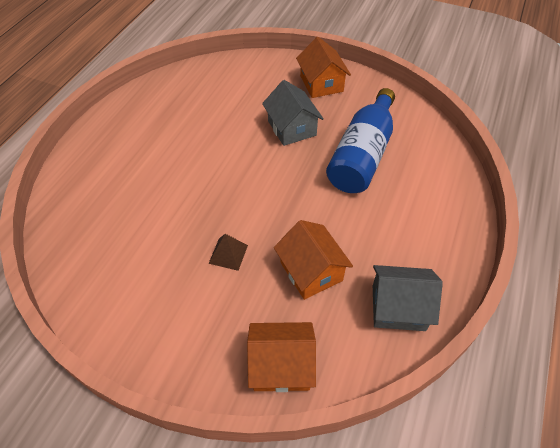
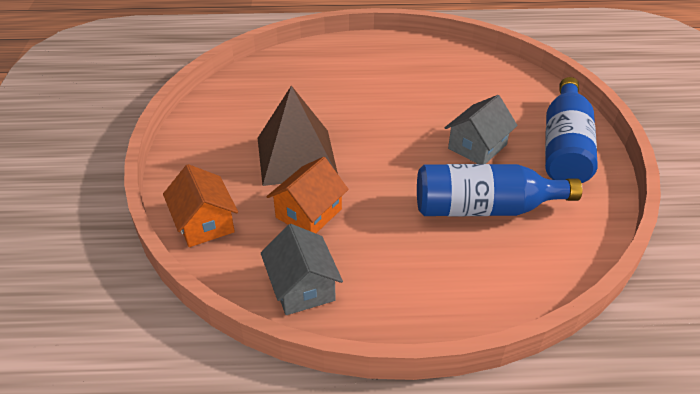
camera: 65 degrees right, 10 degrees down
brown pyramid [209,234,248,271] -> brown pyramid [258,86,338,186], size x2.47
orange house [296,37,351,98] -> blue bottle [545,77,598,183]

